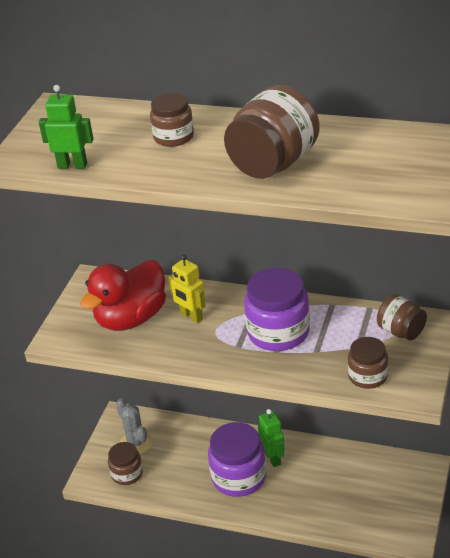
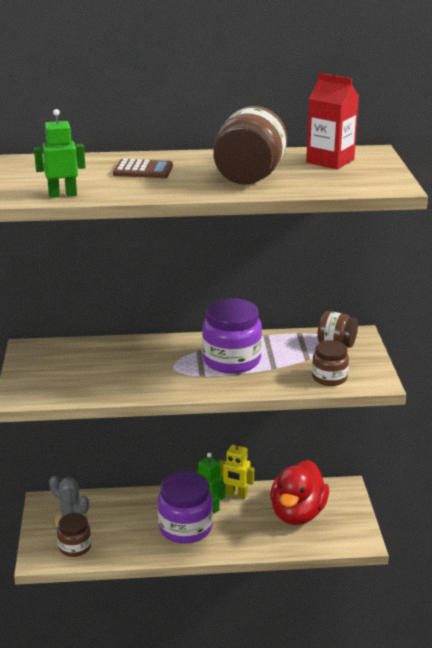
camera: 25 degrees left, 10 degrees down
red duck [80,260,166,331] -> red duck moved to [270,460,329,525]
brown jar [150,93,194,147] -> brown calculator [113,159,173,178]
yellow robot [168,254,206,323] -> yellow robot moved to [219,440,254,499]
none -> red carton [306,73,359,169]

